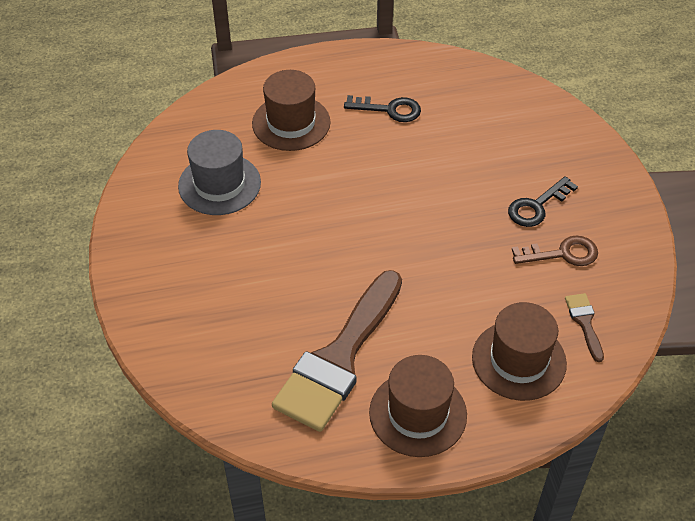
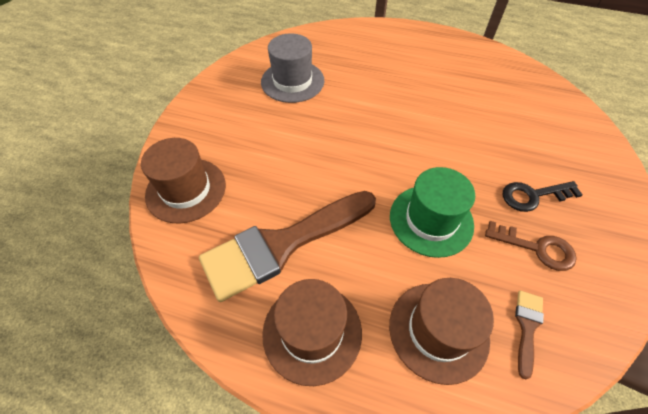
camera: 30 degrees right, 5 degrees up
brown hat [252,70,331,151] -> brown hat moved to [141,138,226,223]
black key [344,95,421,122] -> none
none -> green hat [390,167,475,258]

